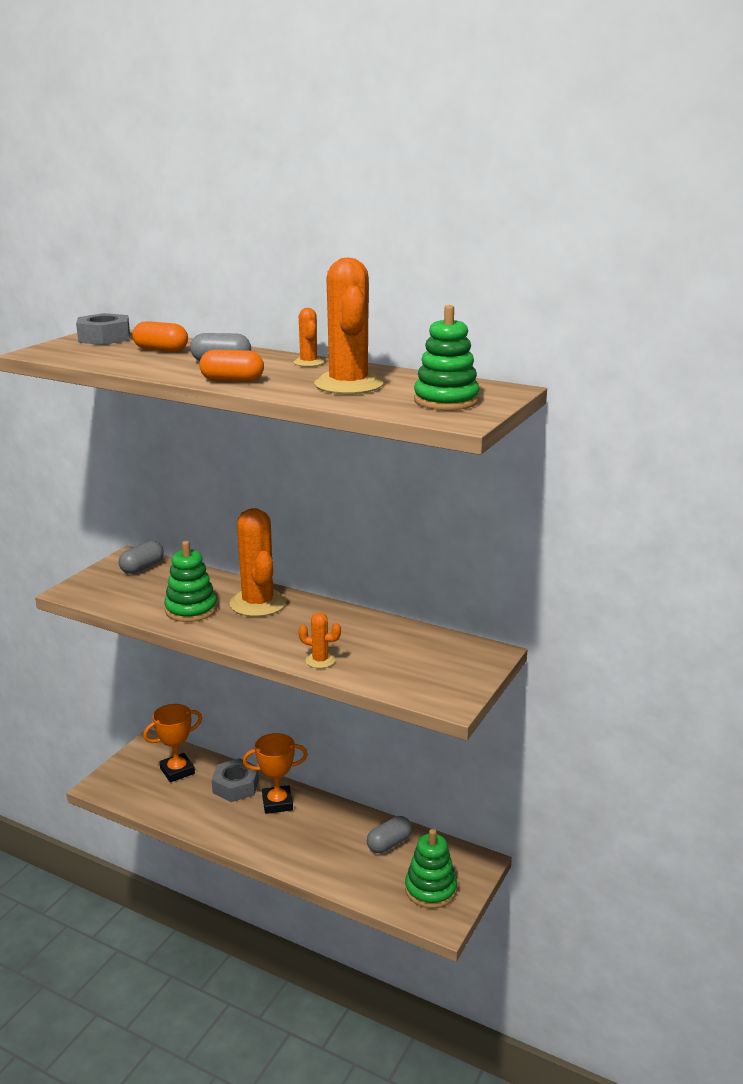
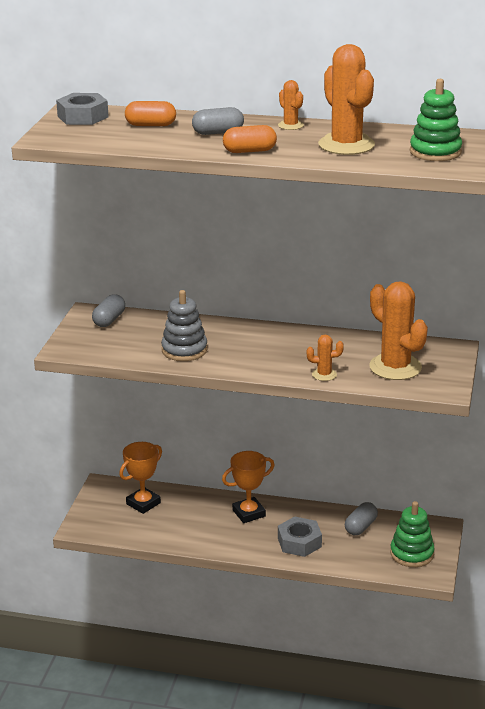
camera: 15 degrees left, 5 degrees up
green stacking toy [164,541,217,622] -> grey stacking toy [161,290,208,361]
grey nut [212,758,259,802] -> grey nut moved to [278,516,322,557]
orange cactus [230,508,287,617] -> orange cactus moved to [369,281,428,380]

